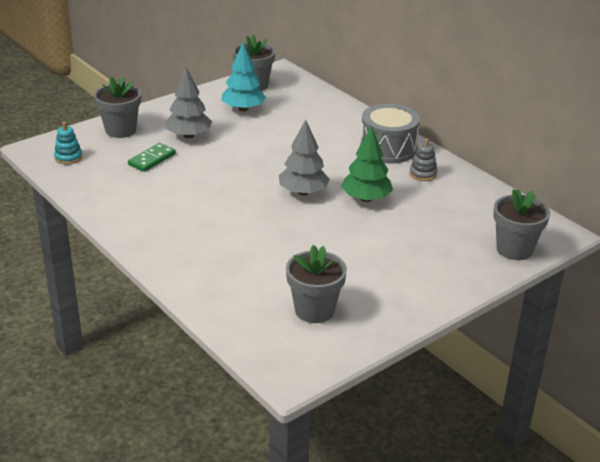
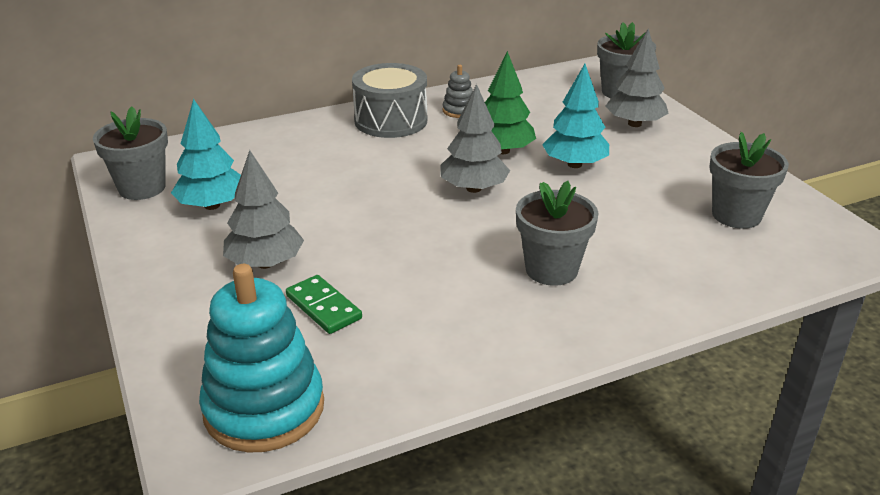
camera: 75 degrees left, 0 degrees up
turquoise stacking toy [54,122,82,164] -> turquoise stacking toy [199,264,324,453], size x2.18
grey flower pot [94,76,141,138] -> grey flower pot moved to [516,181,598,286]
none -> turquoise tree [542,64,609,168]
none -> grey tree [605,29,669,127]

